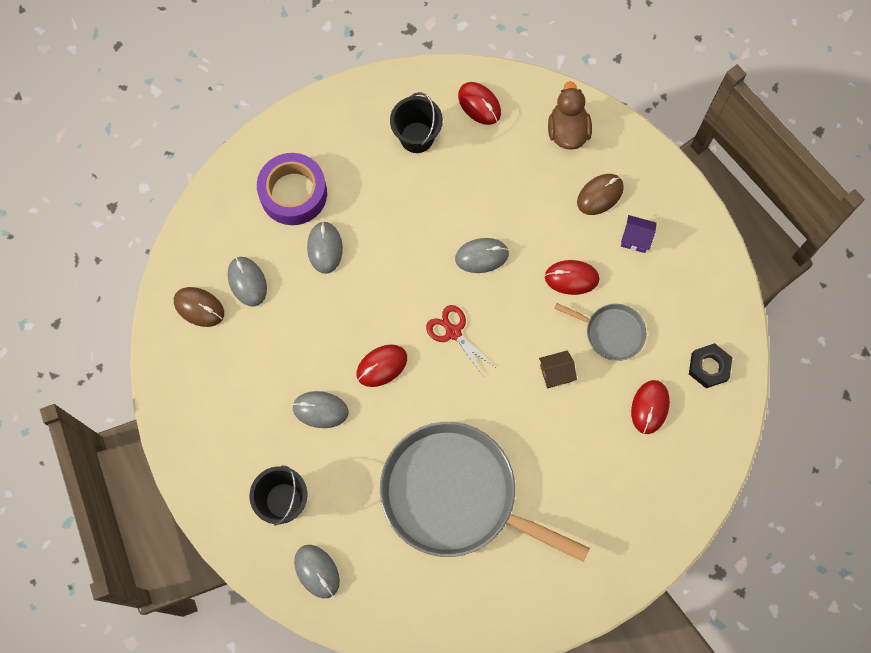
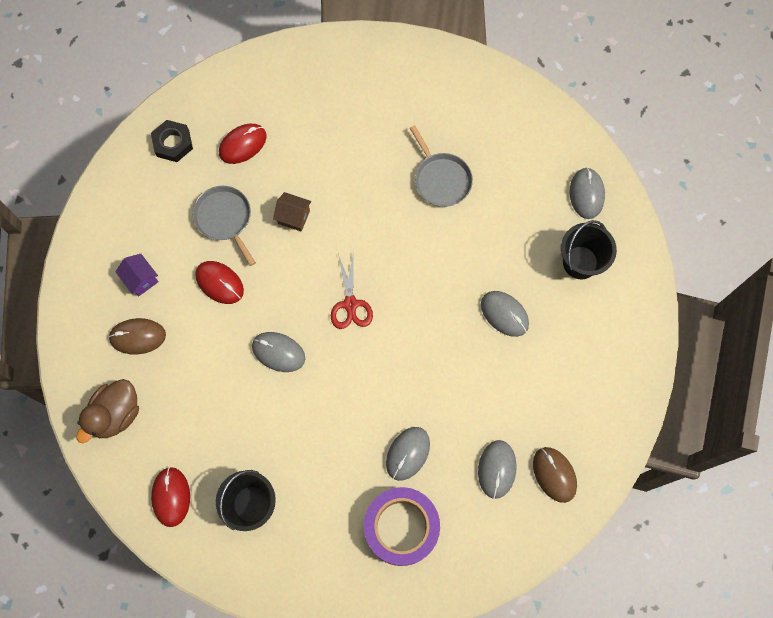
camera: 145 degrees left, 0 degrees up
red mouse [357,344,407,387] -> none
grey pan [380,422,590,562] -> grey pan [410,125,473,207], size x0.46

